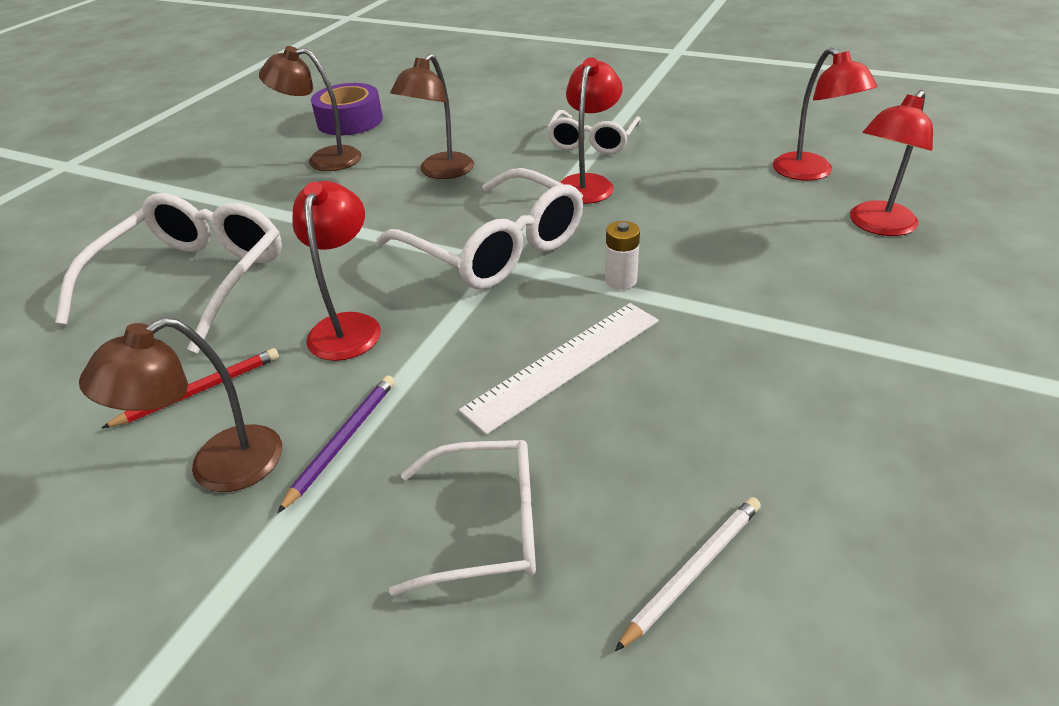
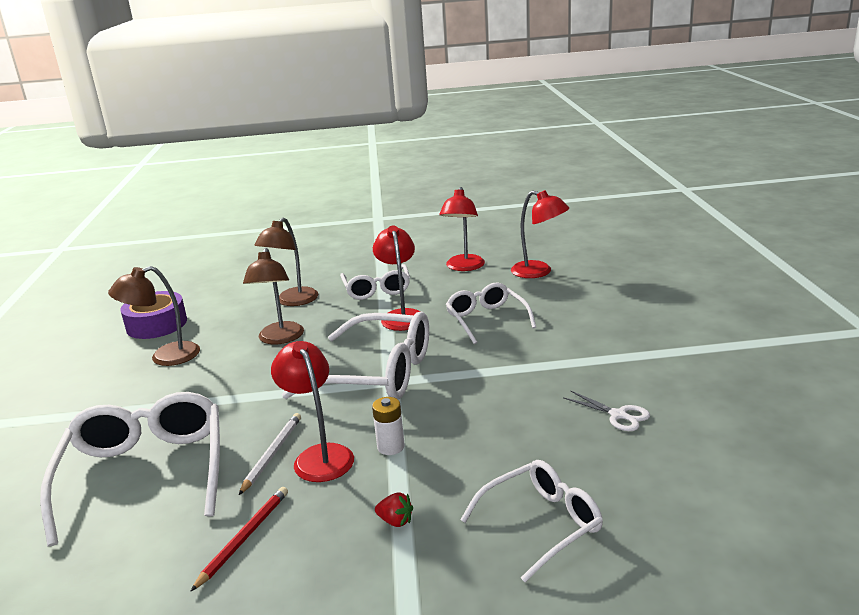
camera: 30 degrees left, 15 degrees down
brown lamp [79,317,282,492] -> brown lamp moved to [254,217,318,306]
purple pencil [278,375,395,513] -> red strawberry [375,492,413,527]
white ruler [459,303,659,435] -> none
white battery [605,221,640,290] -> white battery moved to [372,397,405,455]
white pencil [615,497,761,651] -> white pencil moved to [239,413,301,495]
red lamp [850,90,933,236] -> red lamp moved to [439,187,485,271]
none -> white glasses [446,282,536,344]
none -> white scissors [563,391,650,431]

